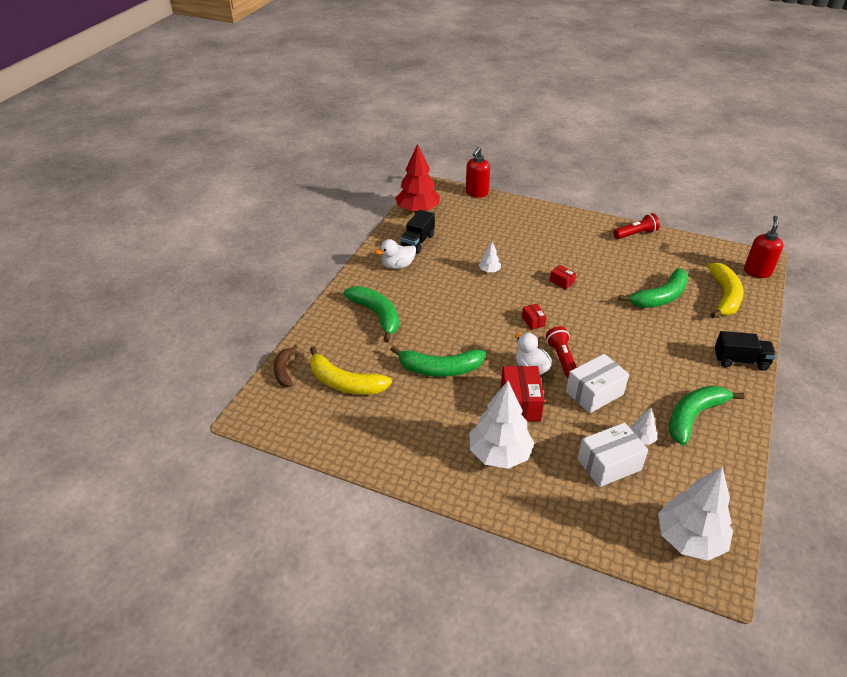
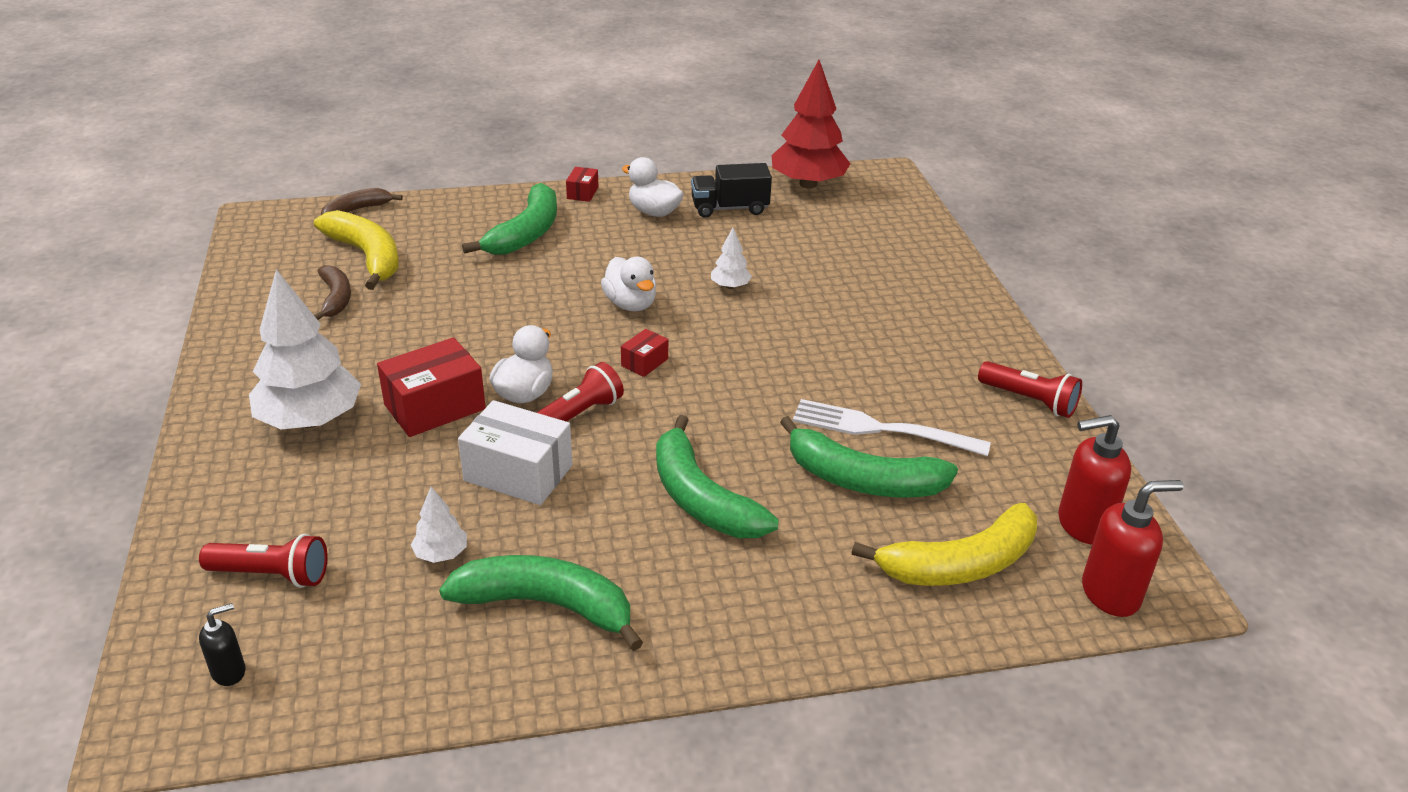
camera: 55 degrees right, 5 degrees down
yellow banana [310,346,392,395] -> yellow banana turned 150 degrees clockwise [314,210,399,290]
green banana [390,346,485,377] -> green banana moved to [656,415,779,538]
red soap dispenser [466,147,490,198] -> red soap dispenser moved to [1058,415,1131,544]
red box [550,265,576,290] -> red box moved to [566,167,598,202]
white box [578,423,648,487] -> none
white tree [658,467,733,561] -> black soap dispenser [199,603,246,686]
black truck [715,331,776,371] -> none
none -> red flashlight [199,534,328,588]
none -> brown banana [314,265,351,320]
none -> white duck [601,257,656,312]
none -> white fork [793,399,991,456]

